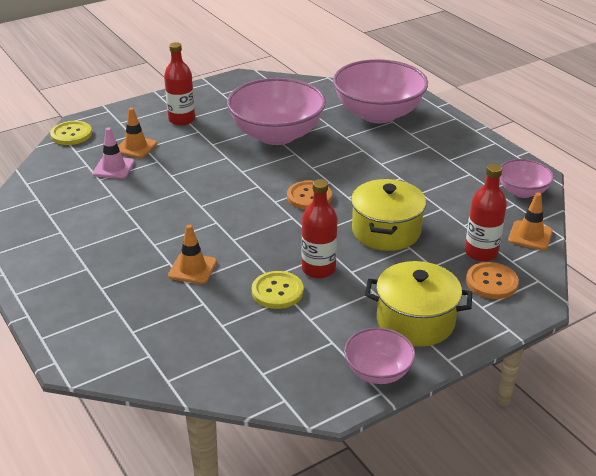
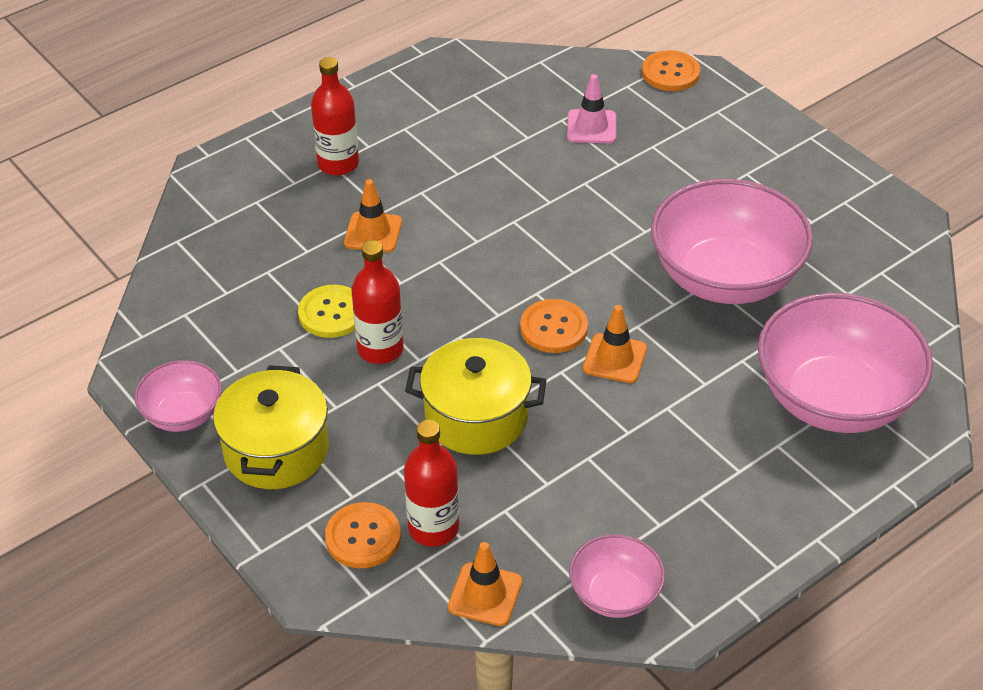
camera: 85 degrees right, 10 degrees up
yellow button [50,121,92,145] -> orange button [642,50,700,91]
orange traffic cone [118,108,157,158] -> orange traffic cone moved to [583,305,647,383]
red bottle [164,42,195,126] -> red bottle moved to [311,57,359,176]

